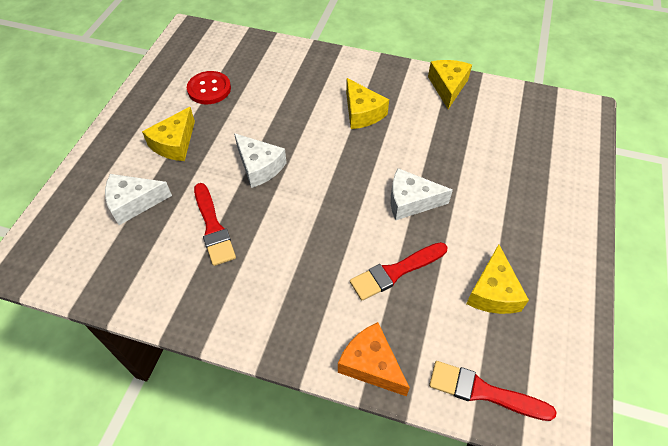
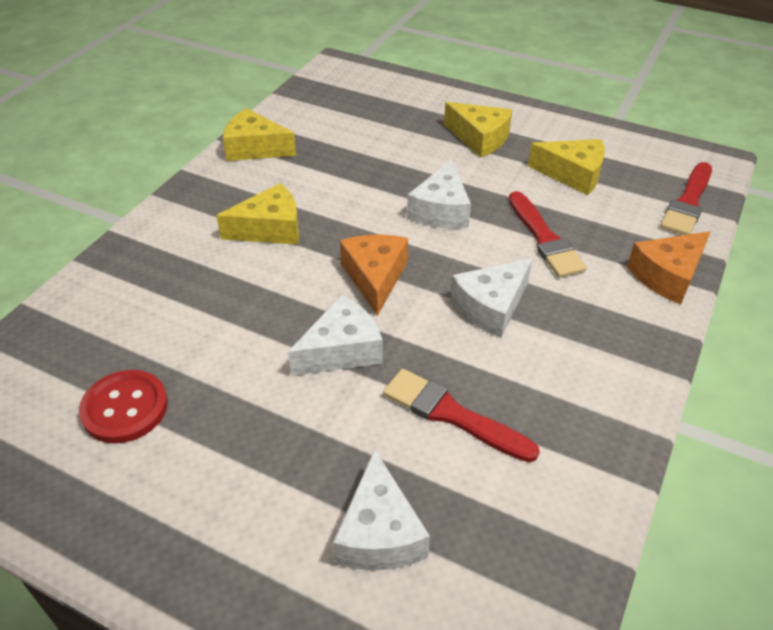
camera: 80 degrees left, 10 degrees down
yellow cheese [142,107,195,161] -> yellow cheese moved to [444,102,512,157]
red brush [194,183,236,266] -> red brush turned 135 degrees counterclockwise [383,369,540,462]
none -> orange cheese [340,234,408,316]
none -> white cheese [450,258,533,338]

